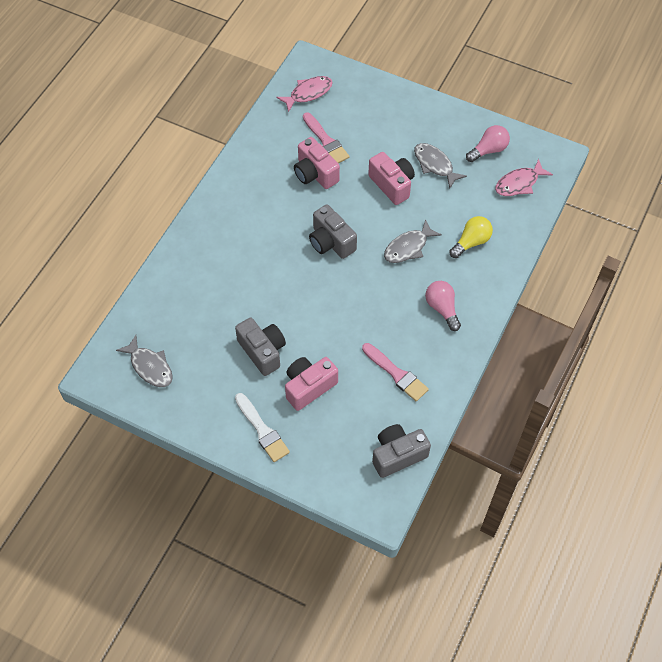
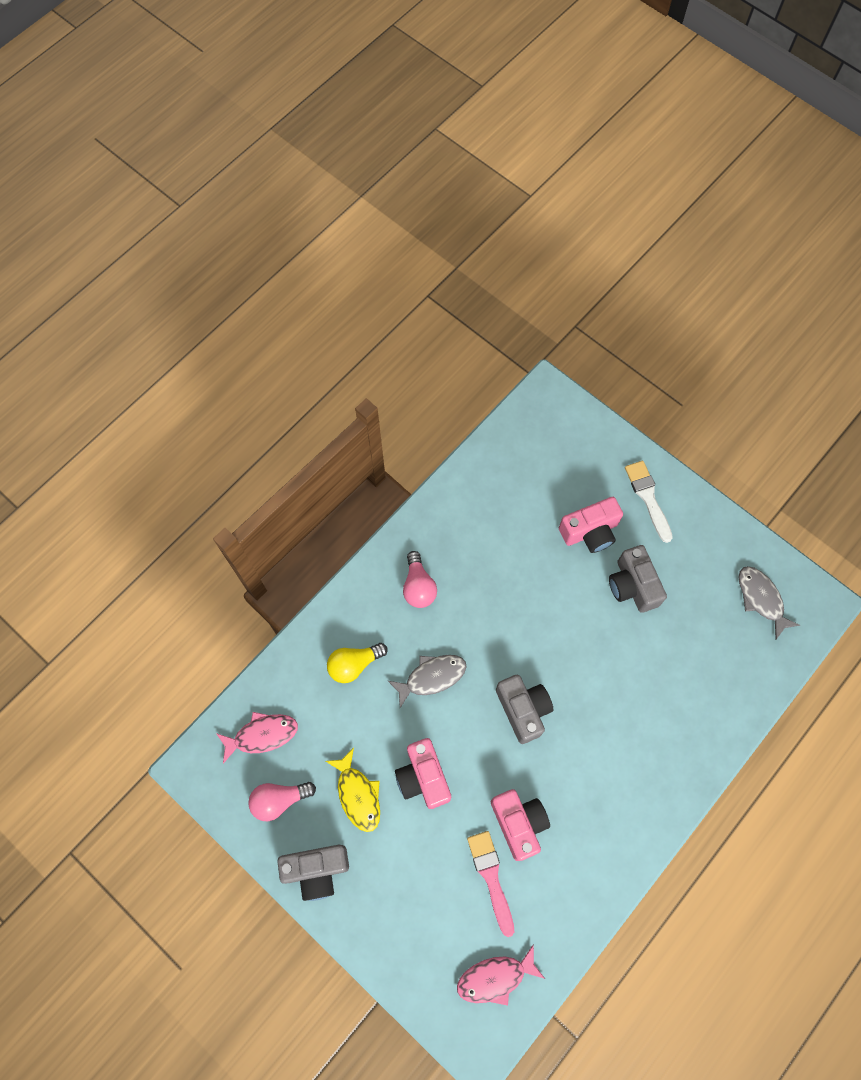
camera: 165 degrees left, 10 degrees up
pink brush [362,343,429,401] -> none
grey camera [372,424,431,478] -> grey camera moved to [277,845,349,901]
grey fish [414,143,467,188] -> yellow fish [326,748,380,832]

